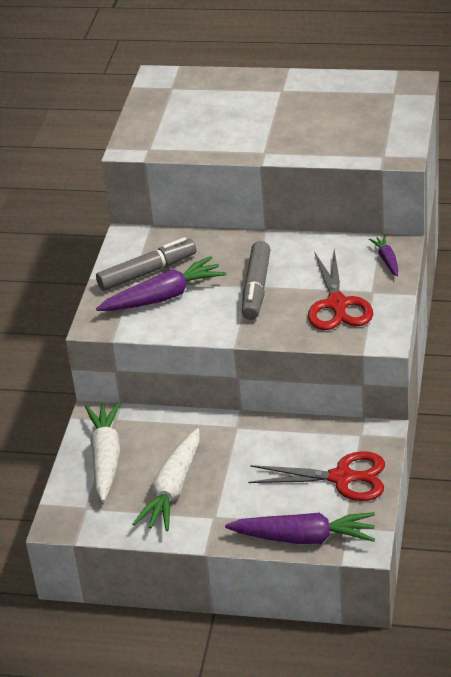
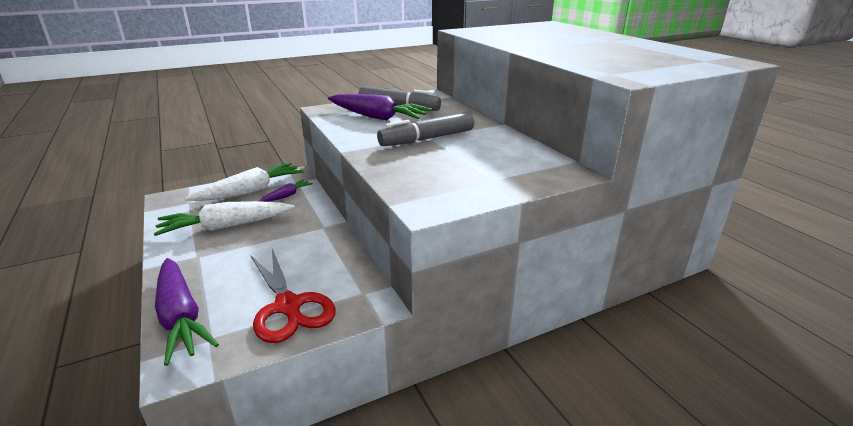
camera: 50 degrees right, 10 degrees down
red scissors [308,249,373,330] -> none
purple carrot [369,235,398,276] -> purple carrot moved to [259,179,313,202]

